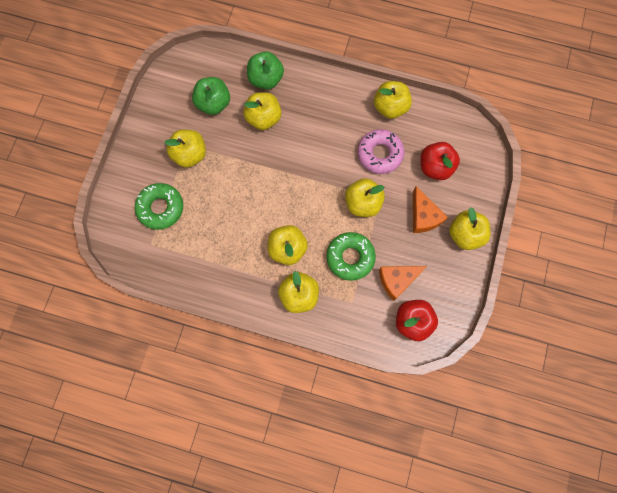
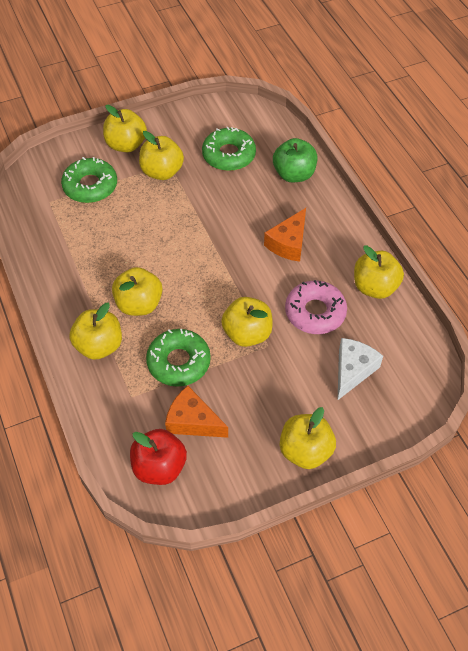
camera: 50 degrees right, 20 degrees down
green apple [192,77,230,115] -> green donut [202,127,256,171]
yellow apple [243,92,281,130] -> yellow apple moved to [103,105,147,152]
orange cheese [413,186,448,233] -> orange cheese moved to [264,208,306,262]
red apple [421,142,460,180] -> white cheese [338,338,383,400]

